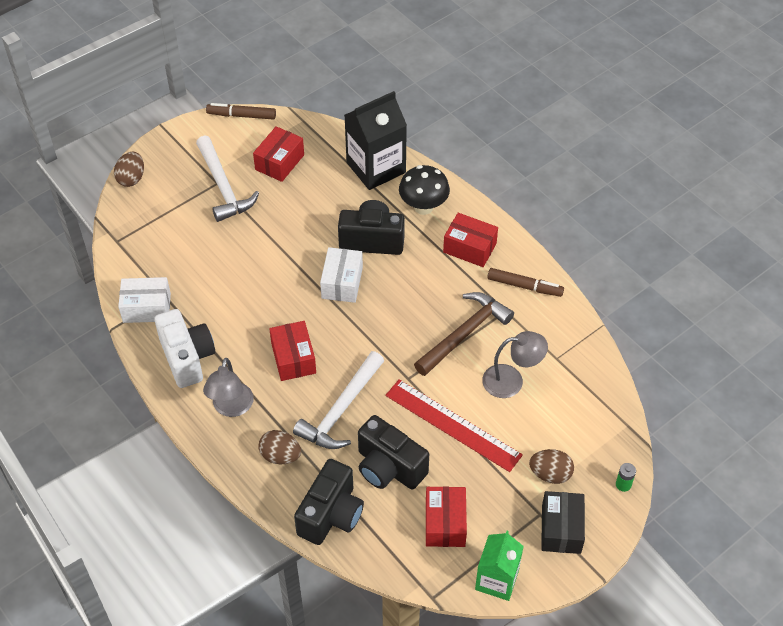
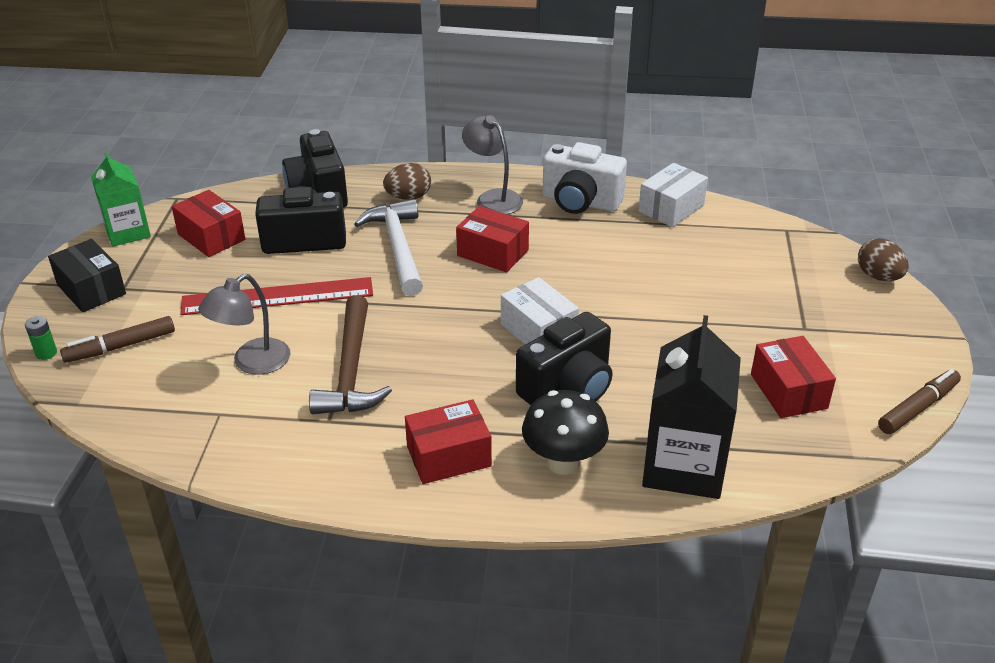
camera: 135 degrees right, 15 degrees down
white hammer [196,135,259,222] -> none
brown marker [487,268,564,297] -> brown marker moved to [60,316,175,363]
brown egg [529,449,574,484] -> none

